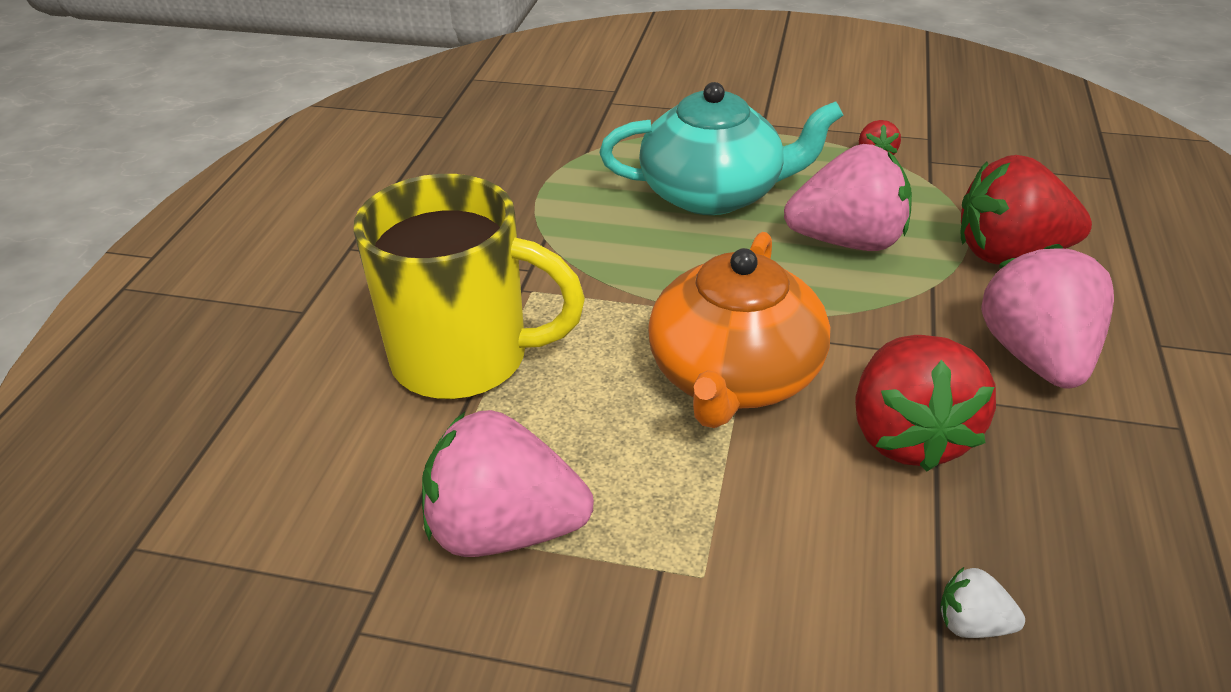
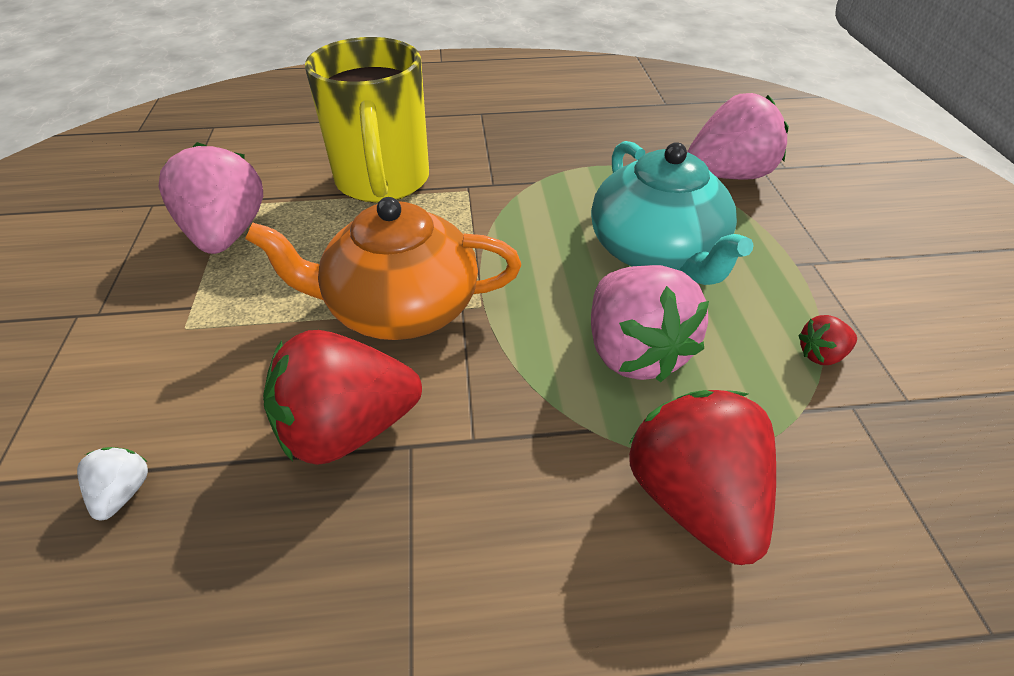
camera: 70 degrees right, 5 degrees up
pink strawberry [981,244,1114,389] -> pink strawberry moved to [687,93,789,179]

